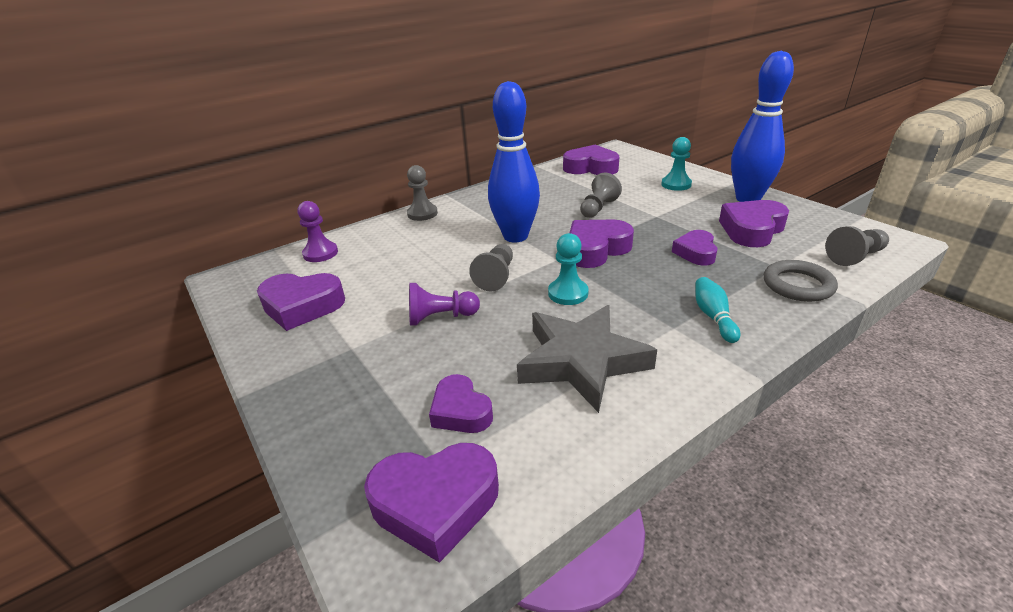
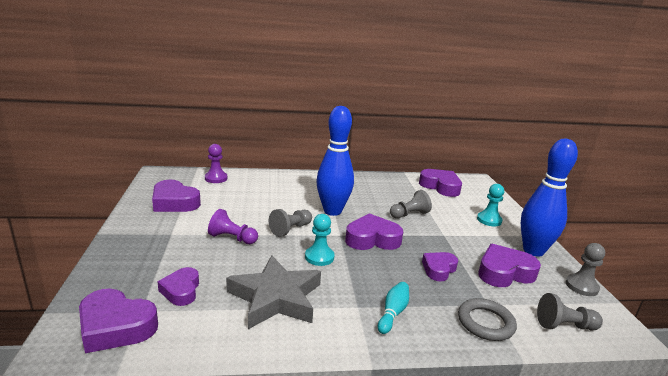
camera: 25 degrees right, 10 degrees down
grey pawn [407,165,438,221] -> grey pawn moved to [566,243,605,296]

